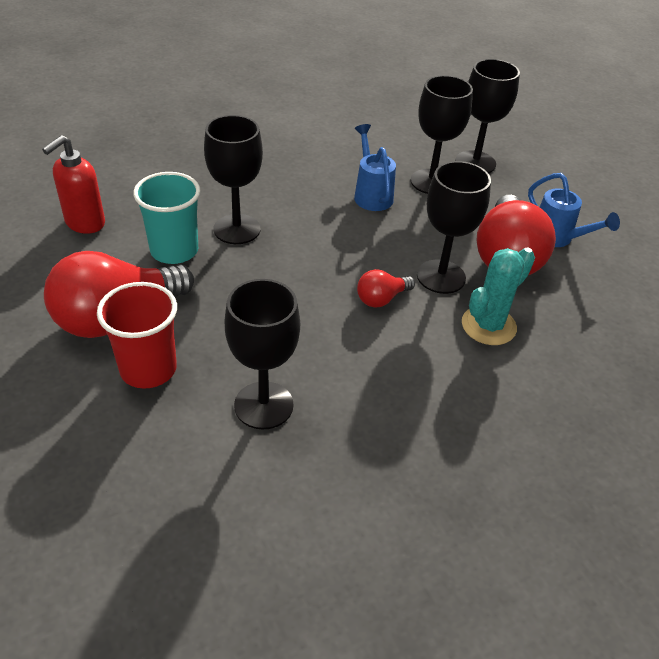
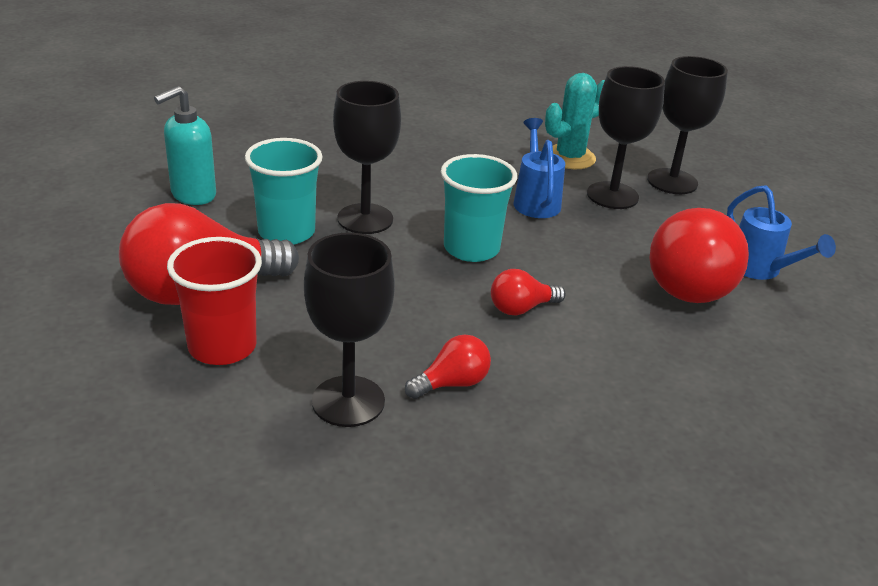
camera: 10 degrees right, 10 degrees down
red soap dispenser [42,135,105,234] -> turquoise soap dispenser [154,86,216,205]
black goblet [417,161,491,294] -> none
turquoise cactus [462,247,535,345] -> turquoise cactus moved to [545,73,605,169]
none -> red light bulb [405,334,491,399]
none -> turquoise cup [441,154,517,262]

